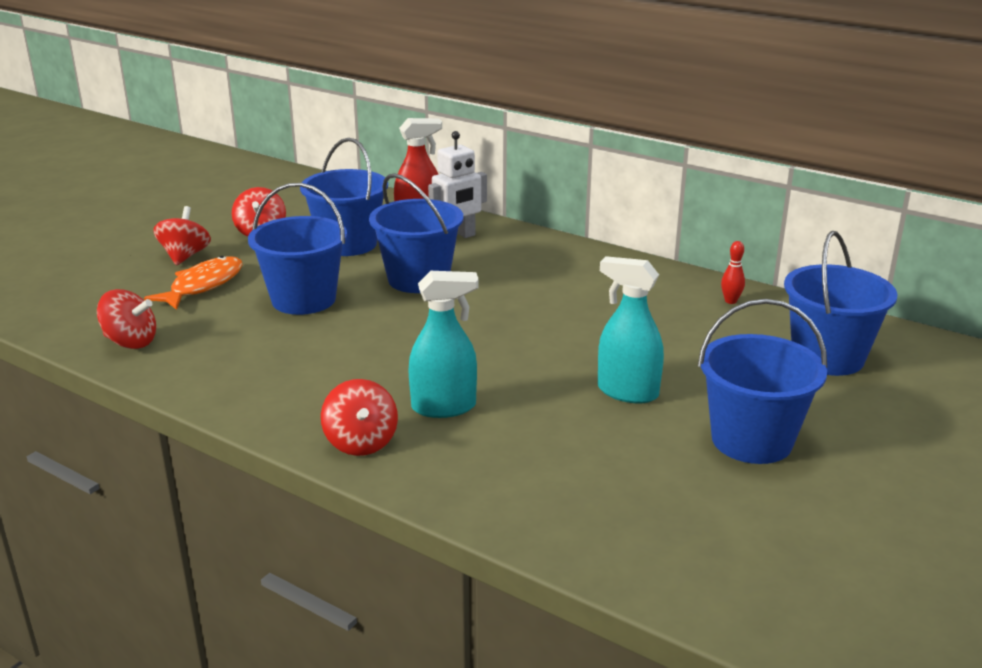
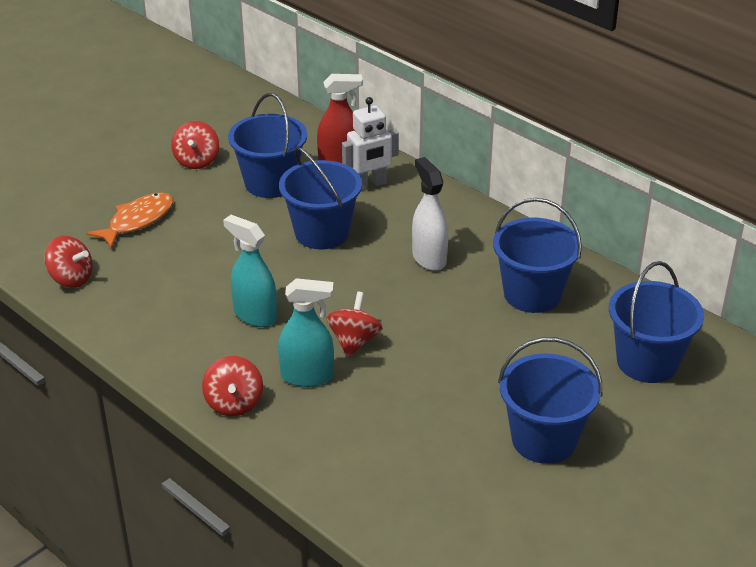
camera: 10 degrees right, 10 degrees up
red spinning top [153,206,211,266] -> red spinning top moved to [326,291,383,357]
blue bucket [248,183,347,315] -> blue bucket moved to [493,198,582,313]
turquoise spray bottle [598,256,664,404] -> turquoise spray bottle moved to [223,215,277,327]
red bowling pin [721,241,745,304] -> none
none -> white spray bottle [412,157,448,271]

